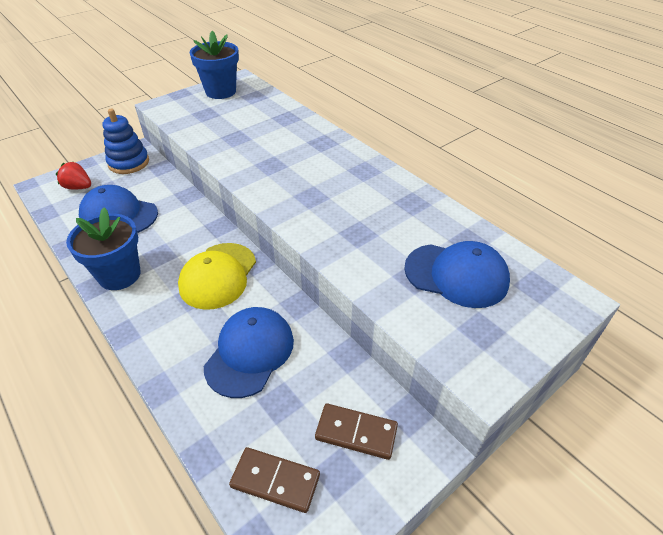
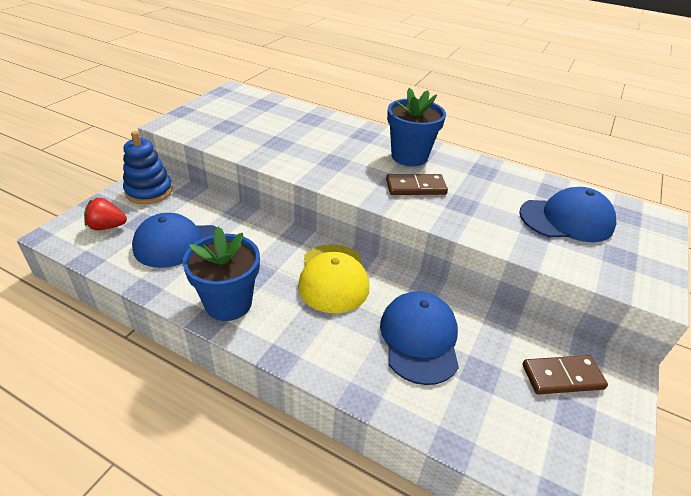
camera: 25 degrees left, 5 degrees down
blue flower pot [189,31,239,99] -> blue flower pot moved to [387,88,446,166]
brown domino [229,447,320,513] -> brown domino moved to [386,174,448,195]

